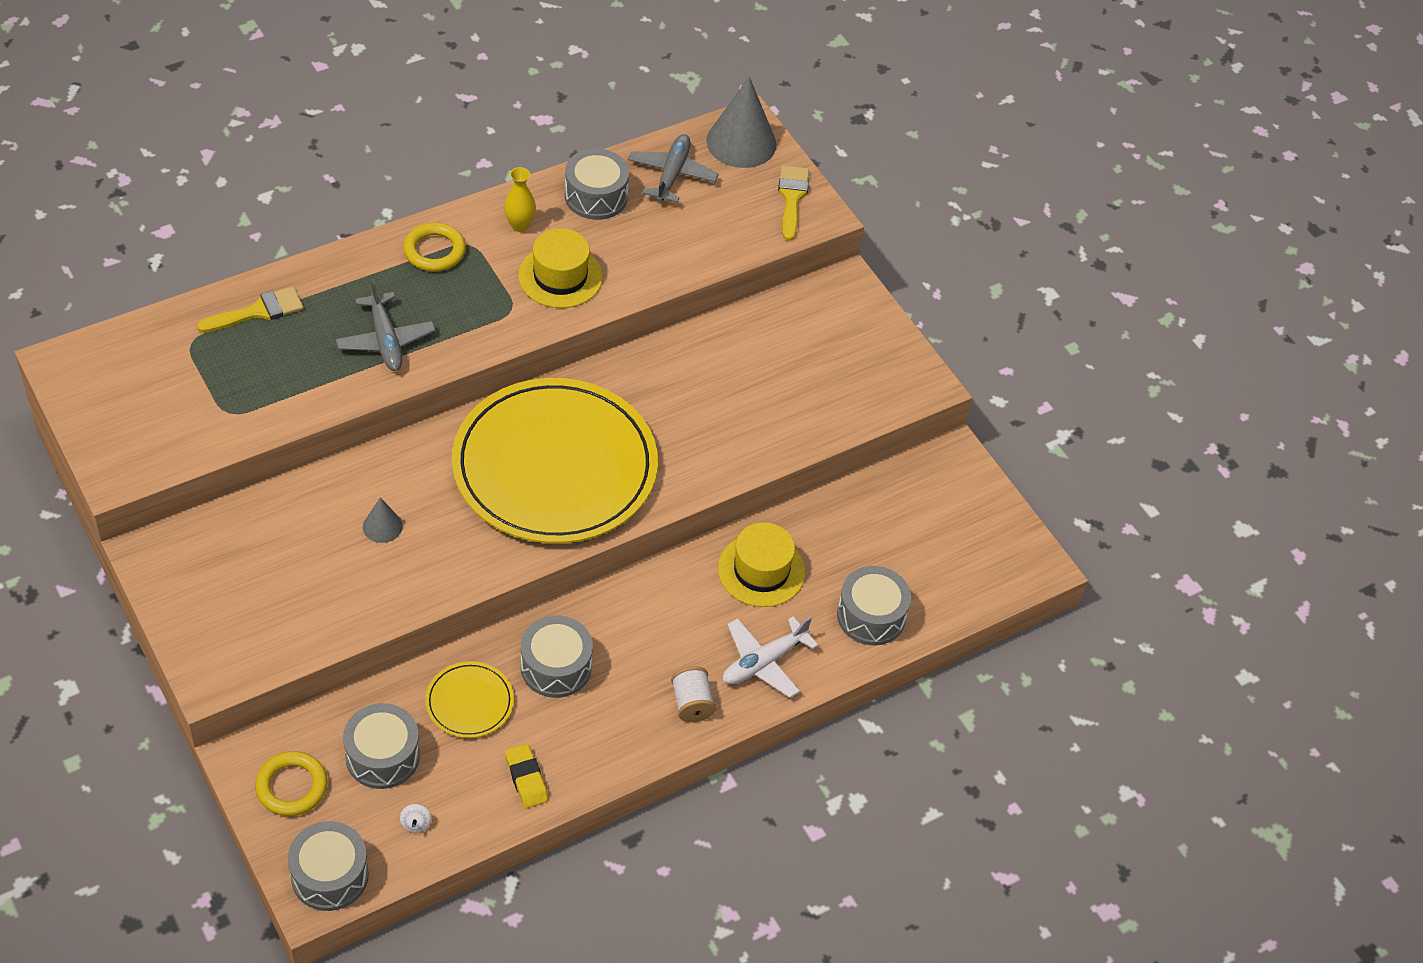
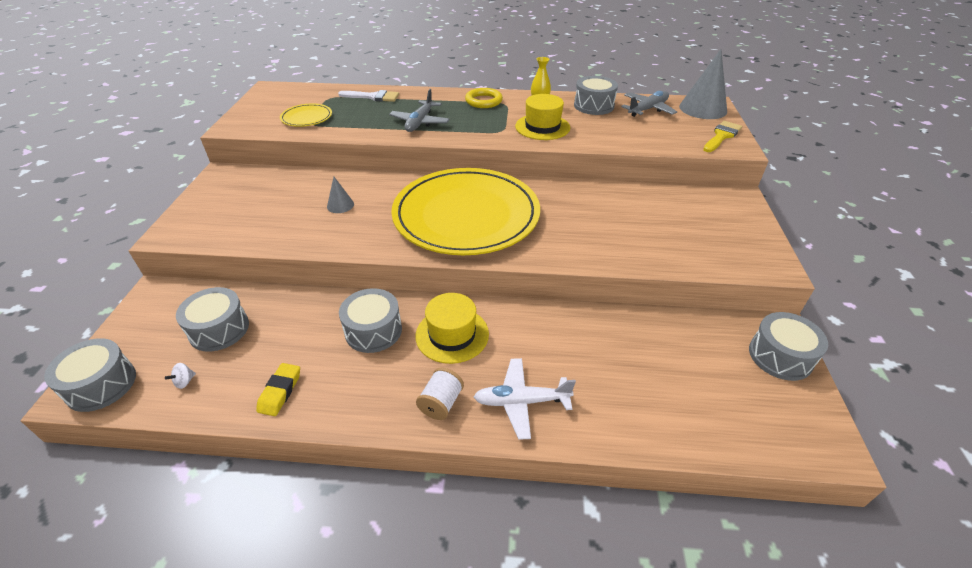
camera: 40 degrees right, 10 degrees down
yellow brush [197,286,304,333] -> white brush [338,90,399,102]
yellow ring [255,751,327,816] -> none
yellow plate [425,661,514,738] -> yellow plate moved to [280,103,332,127]
yellow hat [718,522,806,607] -> yellow hat moved to [415,293,489,364]
grey drum [837,566,911,645] -> grey drum moved to [749,312,828,381]

